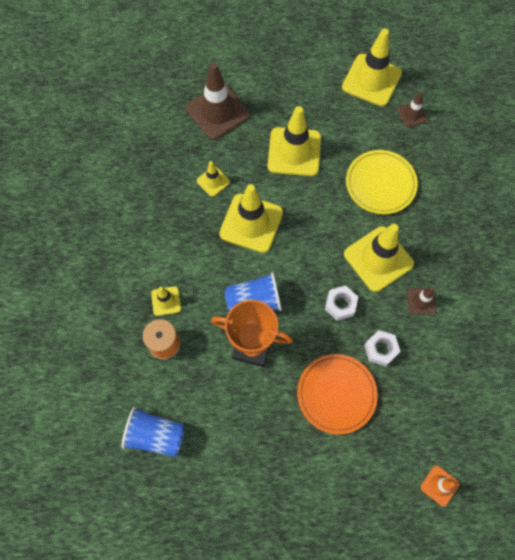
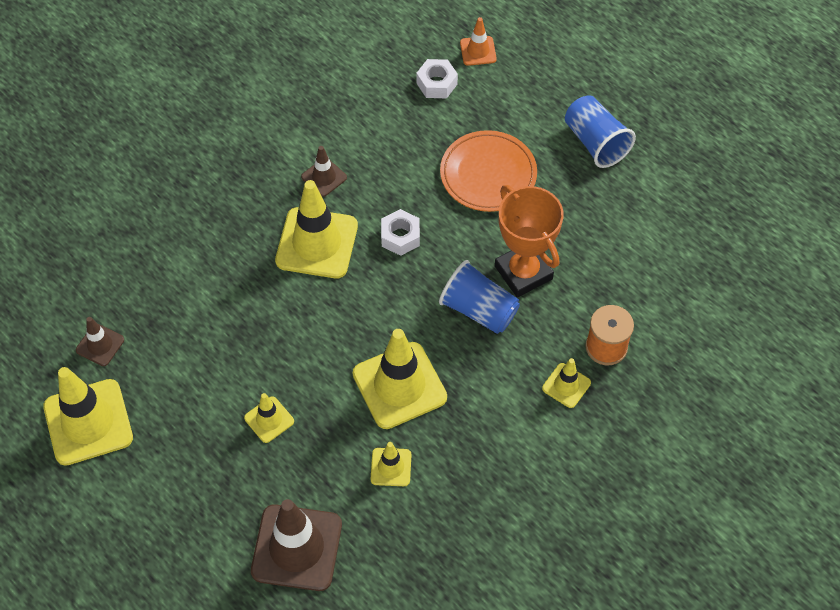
camera: 135 degrees left, 10 degrees down
blue cup [122,406,185,457] -> blue cup moved to [565,95,636,168]
yellow traffic cone [268,106,321,176] -> yellow traffic cone [244,393,294,443], size x0.50
yellow plate [346,150,418,214] -> none
white nut [364,330,400,366] -> white nut moved to [416,59,458,98]

